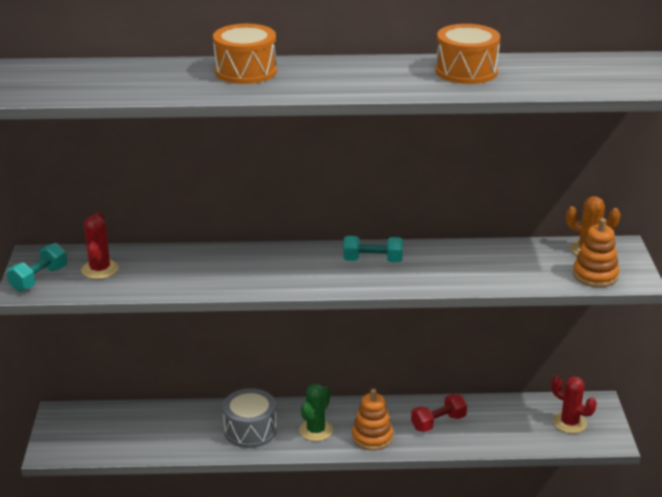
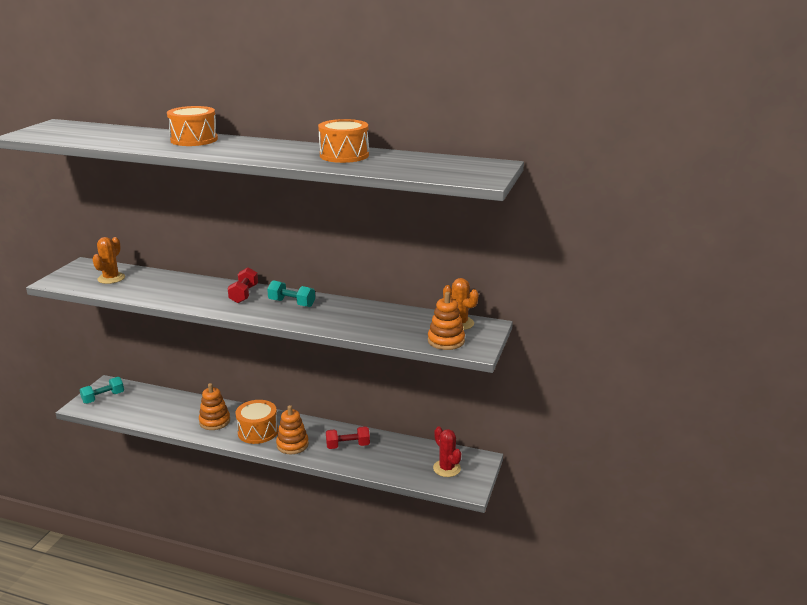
camera: 20 degrees right, 5 degrees down
turquoise dumbbell [7,243,67,292] -> turquoise dumbbell moved to [80,377,124,404]
red cactus [81,212,119,279] -> orange cactus [92,237,125,284]
grey drum [223,388,277,448] -> orange stacking toy [199,383,230,430]
green cactus [299,384,333,441] -> orange drum [235,400,278,444]
none -> red dumbbell [227,267,258,303]

